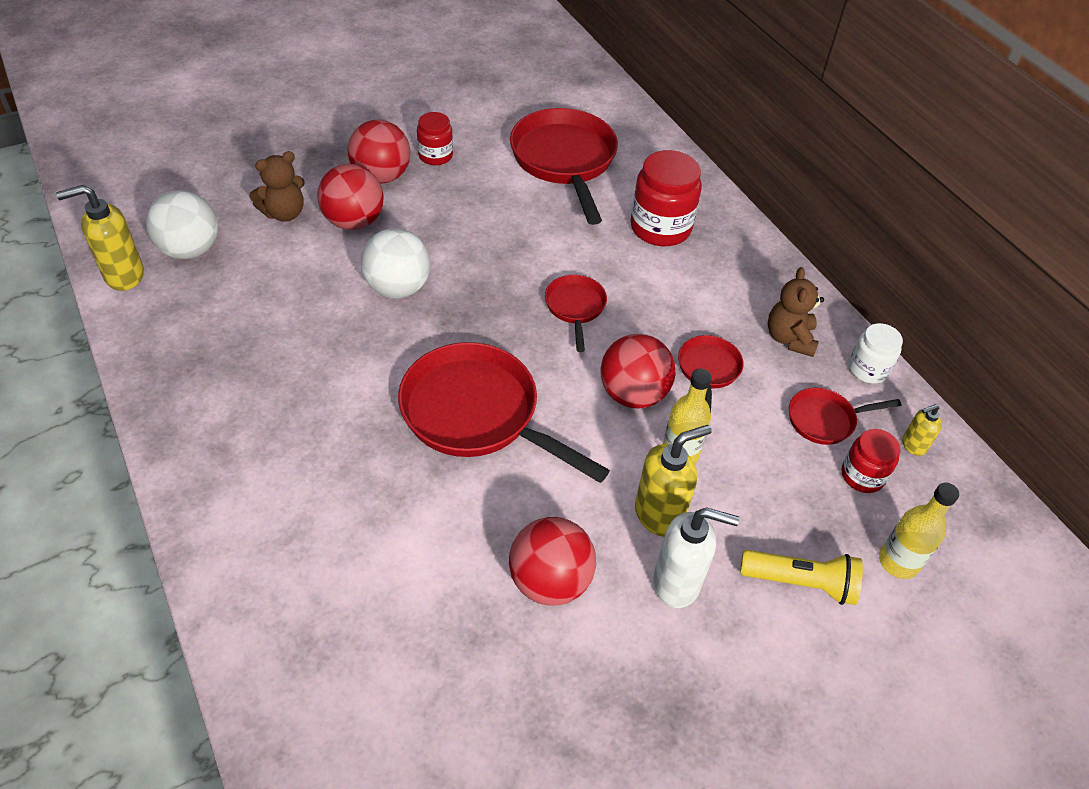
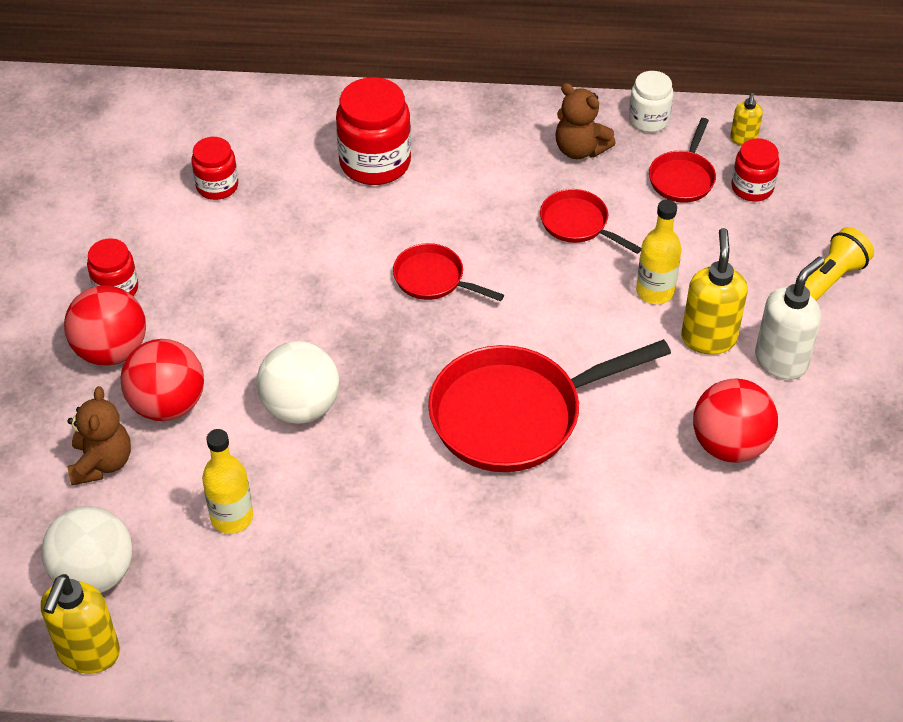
camera: 55 degrees left, 0 degrees up
red pan [510,108,618,225] -> red jar [192,137,238,200]
red ball [600,334,676,409] -> none
yellow bottle [879,482,959,579] -> yellow bottle moved to [202,429,253,534]

